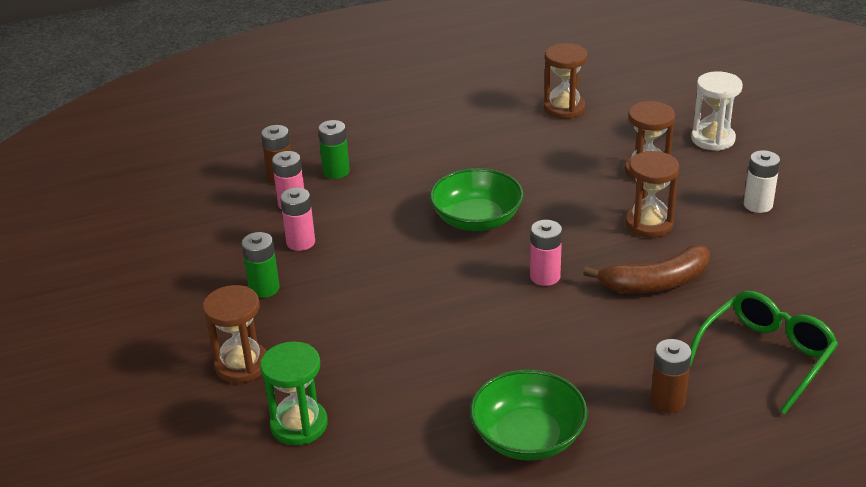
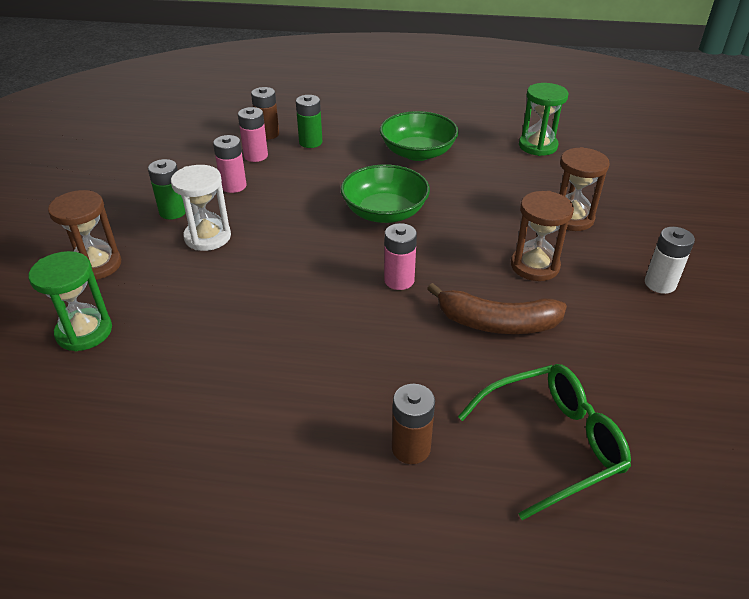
camera: 25 degrees right, 5 degrees up
green bowl [470,369,588,461] -> green bowl moved to [380,111,459,161]
brown hourglass [544,43,587,119] -> green hourglass [519,83,569,156]
white hourglass [691,71,743,151] -> white hourglass moved to [171,165,231,251]

